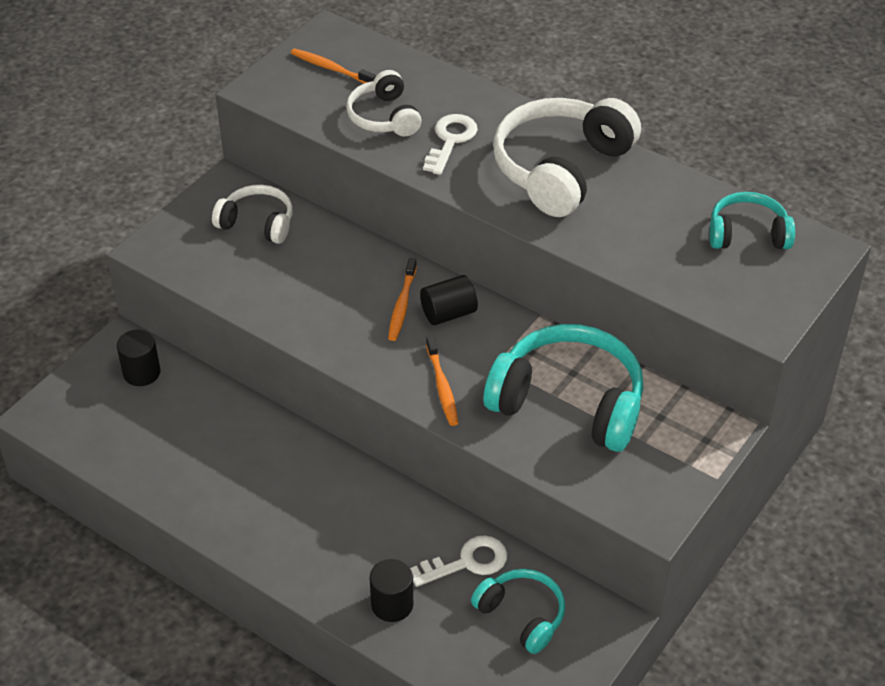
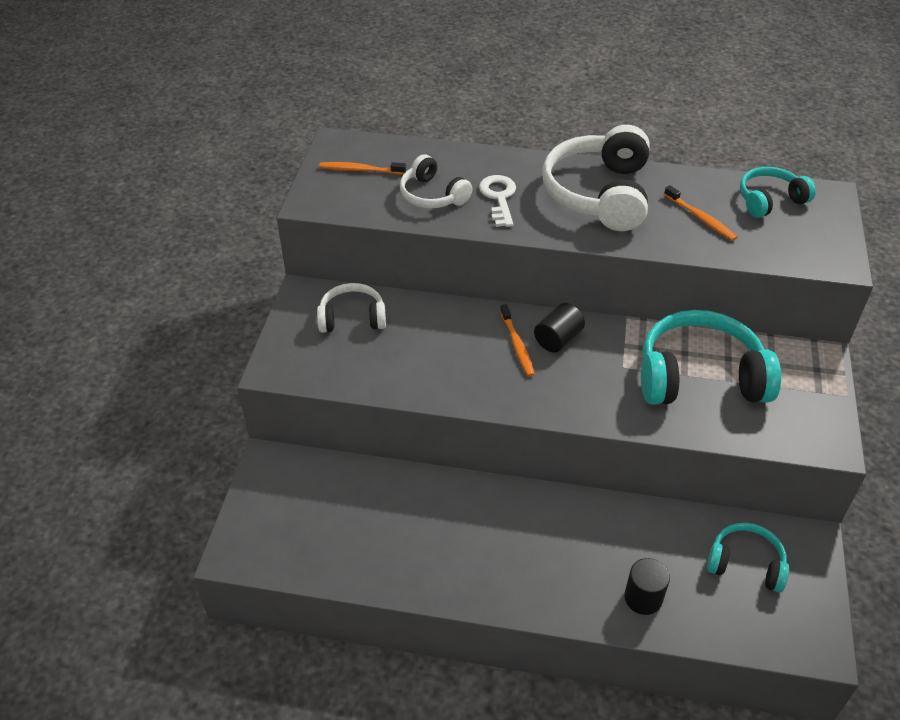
camera: 25 degrees left, 0 degrees up
black cylinder [117,330,161,386] -> none
white key [410,535,507,587] -> none
orange toothbrush [426,336,458,426] -> orange toothbrush moved to [664,185,737,241]

